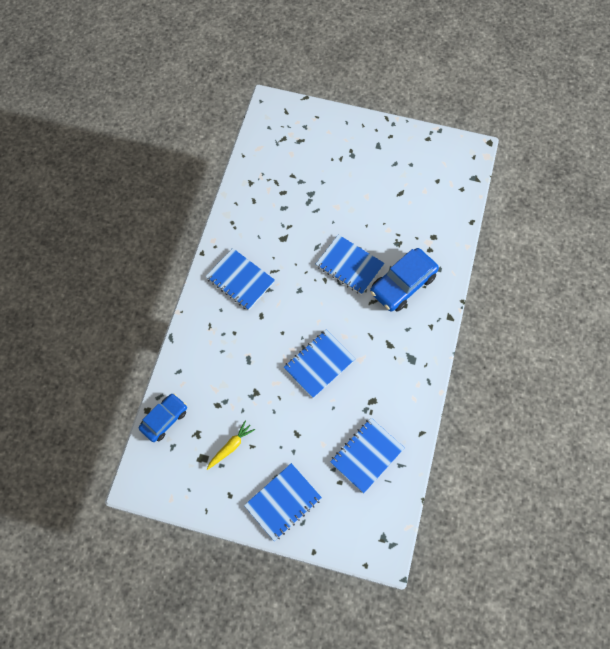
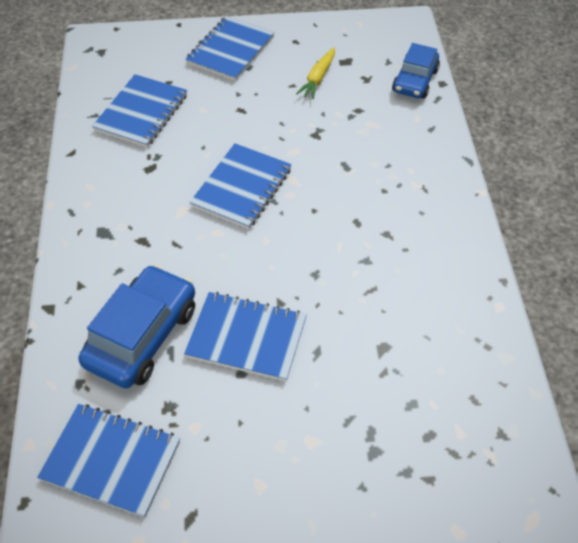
camera: 160 degrees right, 15 degrees down
blue notebook [206,248,275,310] -> blue notebook moved to [37,404,180,518]

